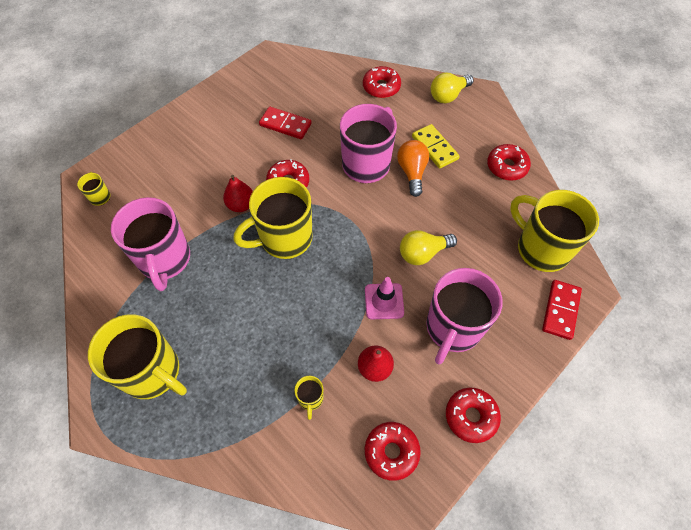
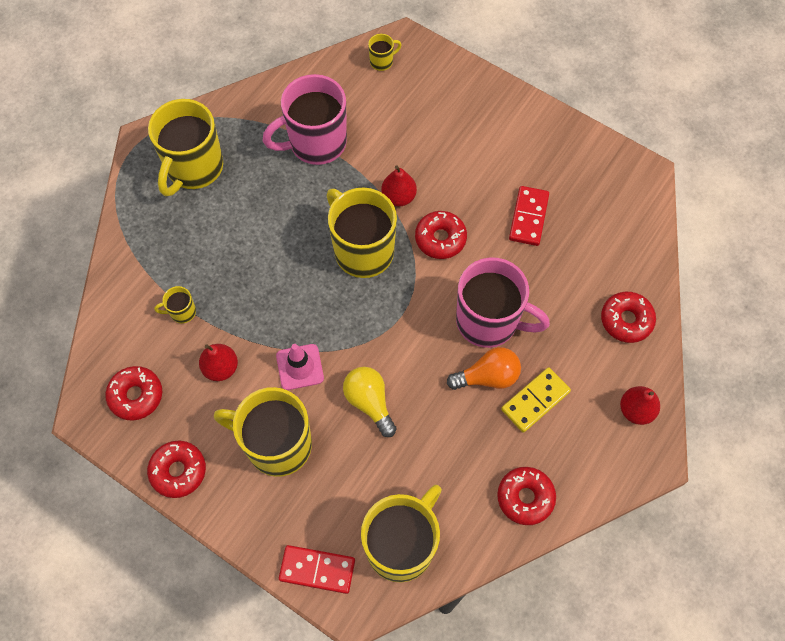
camera: 80 degrees right, 5 degrees up
pink mug [426,268,503,364] -> yellow mug [214,387,312,477]
yellow light bulb [430,73,474,103] -> red pear [620,386,660,425]

